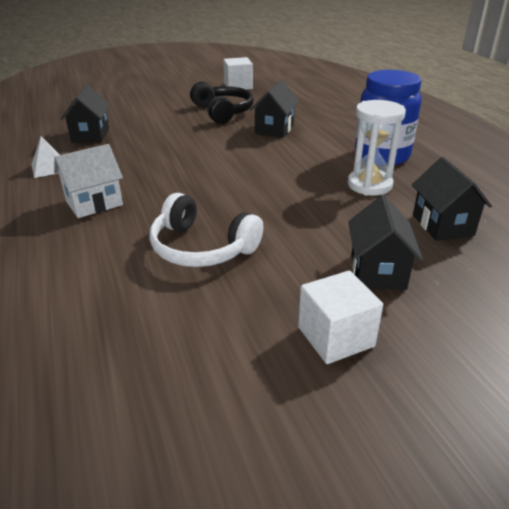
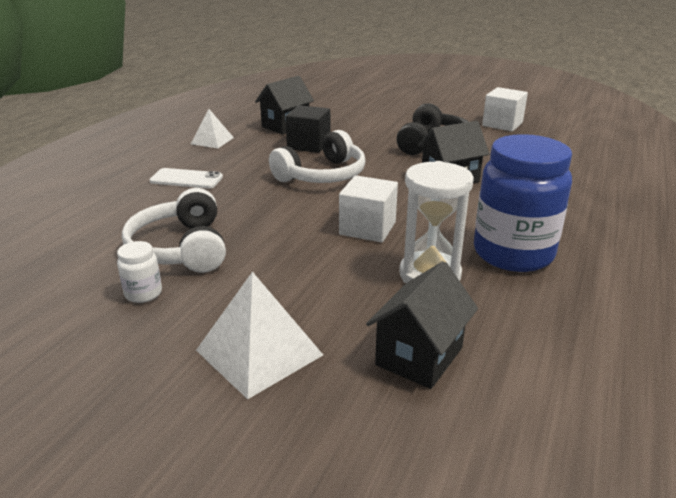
camera: 45 degrees right, 5 degrees down
white house [54,144,123,218] -> white phone [149,168,223,188]
white cube [298,271,383,364] -> white cube moved to [339,176,398,242]
black house [348,195,423,290] -> white pyramid [196,272,323,399]
none -> white jar [117,241,162,303]
none -> white headphones [269,130,365,183]
none -> black cube [286,105,331,153]

